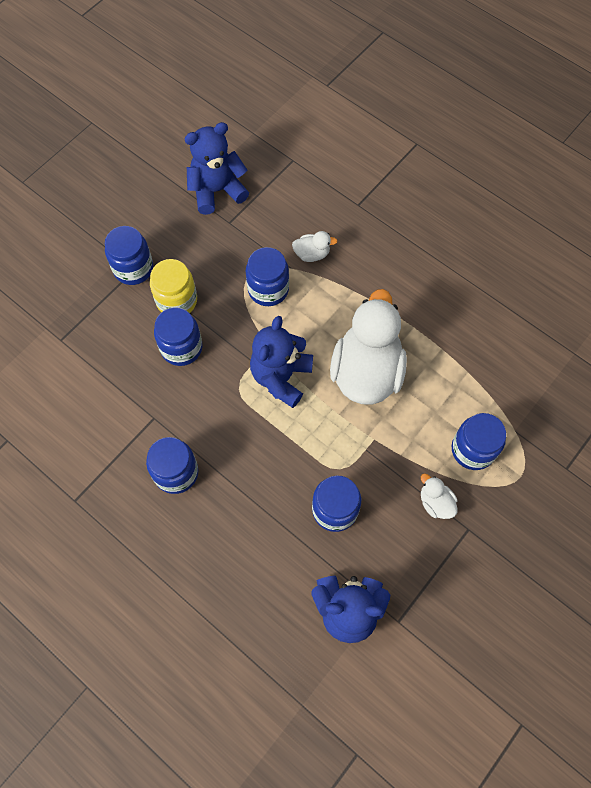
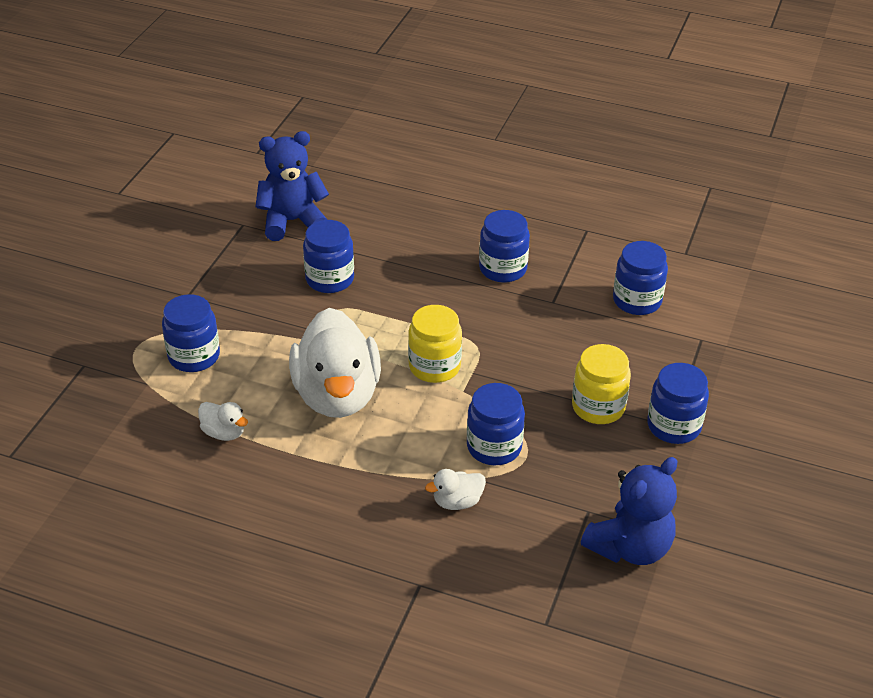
camera: 160 degrees right, 25 degrees down
blue jar [154,308,203,366] -> blue jar moved to [613,241,668,315]
blue teddy bear [250,316,313,408] -> yellow jar [408,305,462,383]
white duck [421,473,458,519] -> white duck moved to [198,402,248,441]

